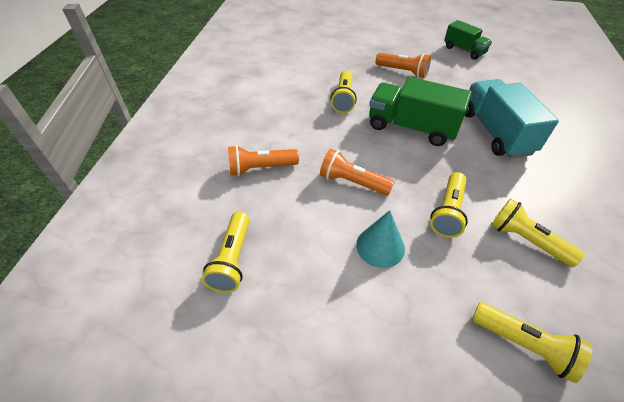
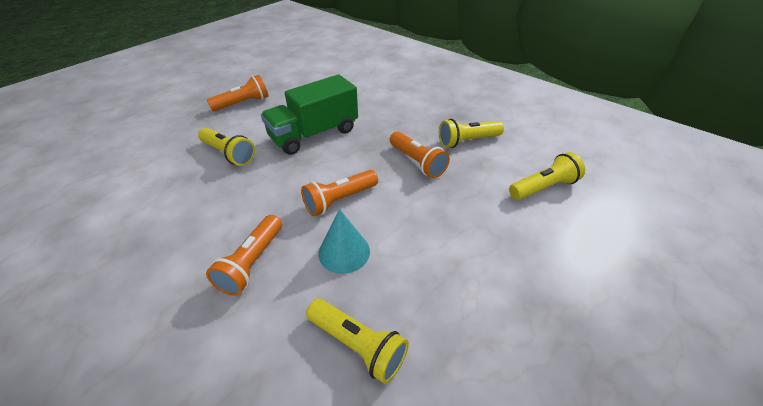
camera: 60 degrees left, 5 degrees down
turquoise cone [356,210,405,268] -> turquoise cone moved to [318,209,370,274]
yellow flashlight [430,172,468,238] -> orange flashlight [390,131,450,178]
green truck [444,20,492,60] -> none
turquoise truck [465,79,559,158] -> none

